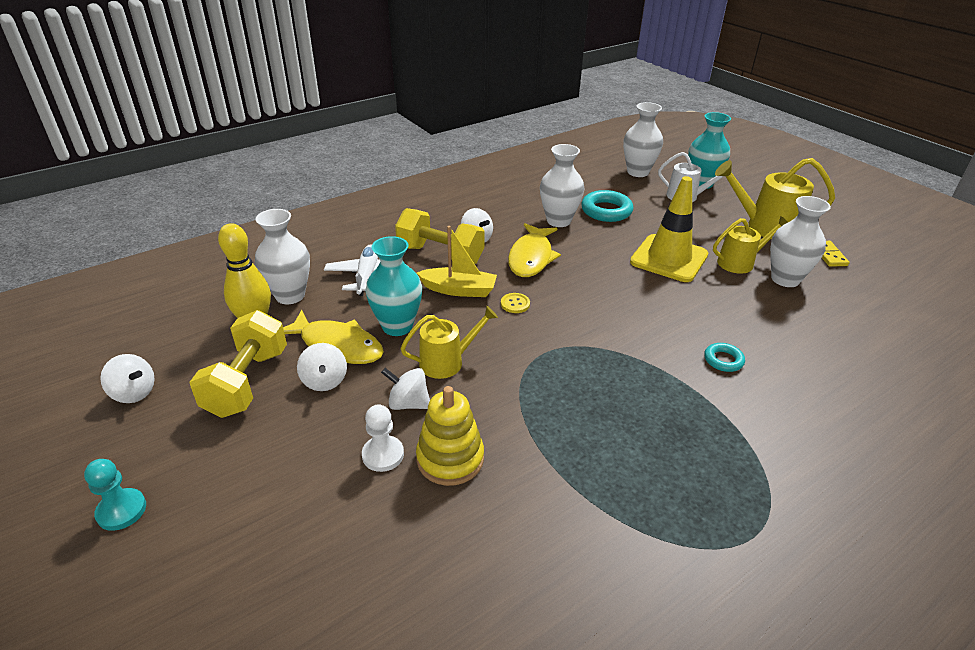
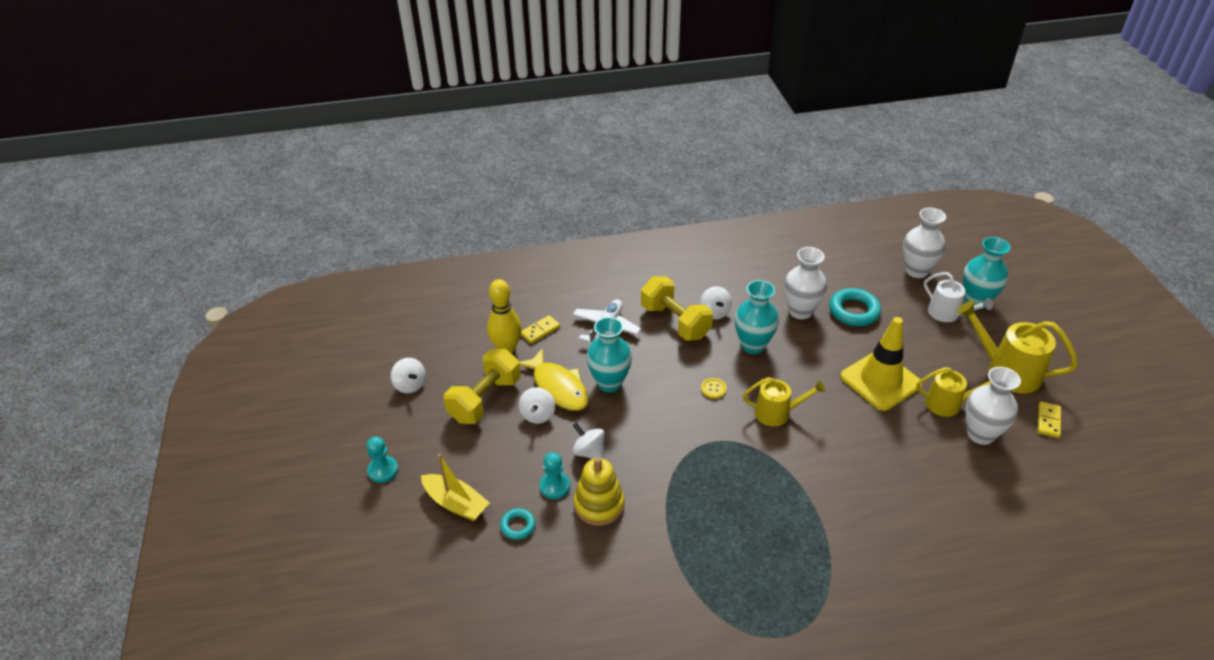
camera: 25 degrees right, 5 degrees up
white vase [255,209,310,304] -> yellow domino [521,315,560,344]
white pawn [362,405,404,472] -> turquoise pawn [540,452,570,499]
yellow watering can [400,306,498,379] -> yellow watering can moved to [743,377,825,427]
yellow boat [417,226,497,297] -> yellow boat moved to [421,454,490,521]
yellow fish [508,223,561,277] -> turquoise vase [735,280,779,354]
turquoise ring [704,343,745,372] -> turquoise ring moved to [500,508,536,540]

